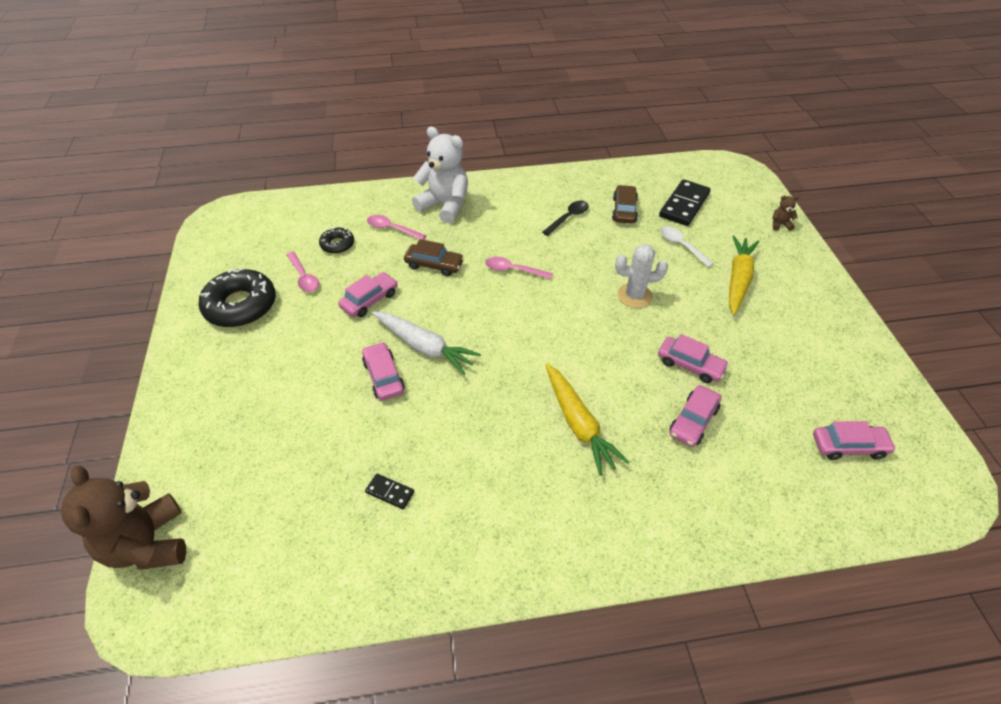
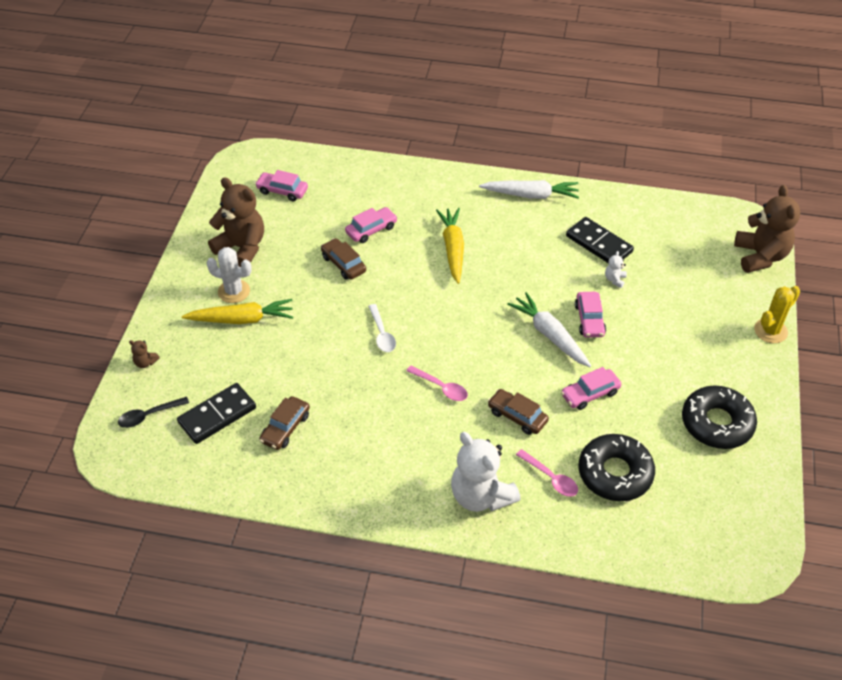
camera: 160 degrees left, 0 degrees up
pink spoon [286,252,319,292] -> none
black donut [319,227,354,254] -> black donut [578,434,655,501], size x1.93
black domino [365,474,414,509] -> black domino [566,217,634,264], size x2.03
black spoon [542,200,589,236] -> black spoon moved to [118,397,189,428]
white cactus [615,244,668,308] -> white cactus moved to [206,247,252,303]
pink car [658,334,729,383] -> brown car [321,238,366,280]
white spoon [660,226,714,267] -> white spoon moved to [368,304,396,352]
yellow carrot [729,236,759,315] -> yellow carrot turned 135 degrees counterclockwise [182,299,293,324]
none -> brown teddy bear [208,177,264,267]
none -> white carrot [479,180,579,199]
none -> white teddy bear [605,251,627,288]
none -> yellow cactus [754,286,800,343]

